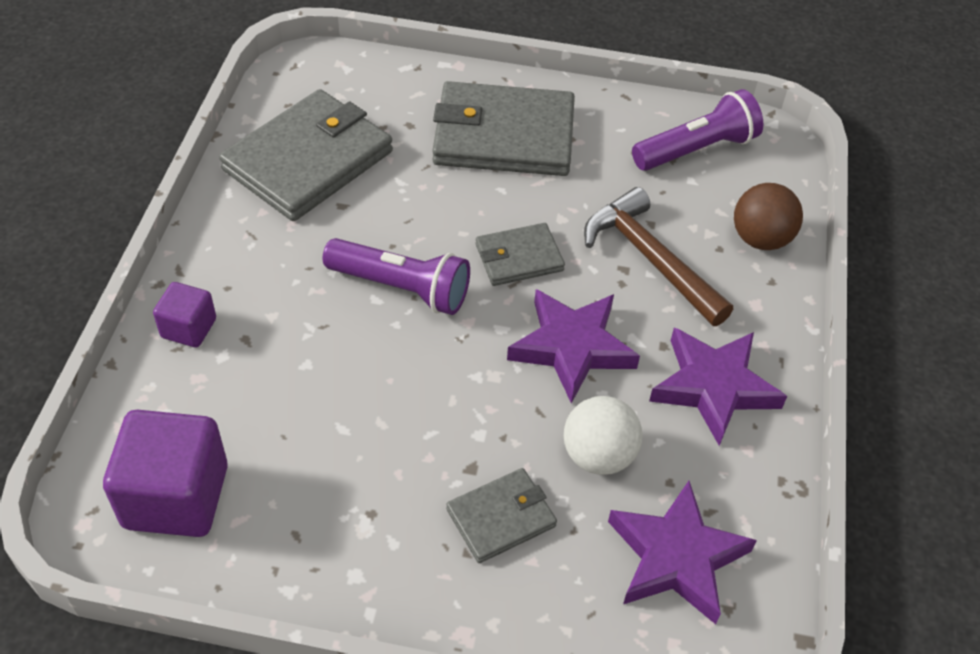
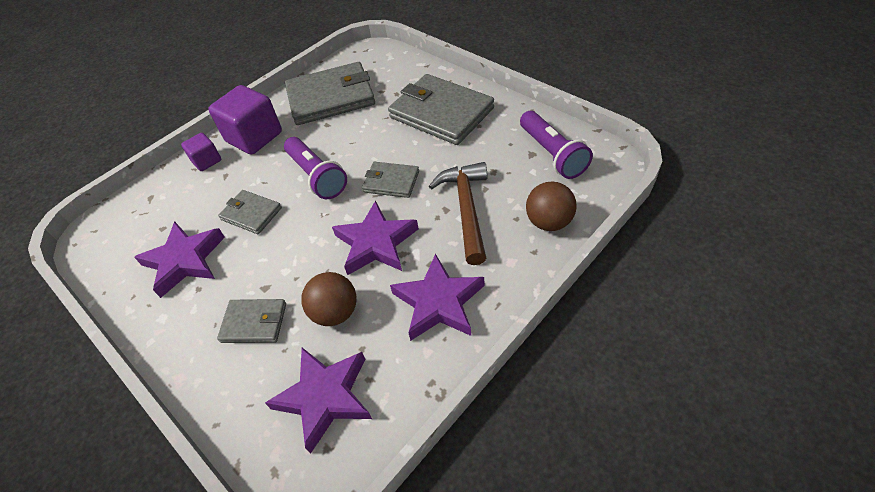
camera: 40 degrees right, 0 degrees up
purple cube [103,410,228,537] -> purple cube moved to [209,85,282,155]
white ball [564,396,643,475] -> brown ball [301,272,357,326]
purple flashlight [632,89,763,171] -> purple flashlight turned 60 degrees clockwise [520,111,593,179]
none -> purple star [134,222,225,298]
none -> grey wallet [218,190,282,234]

